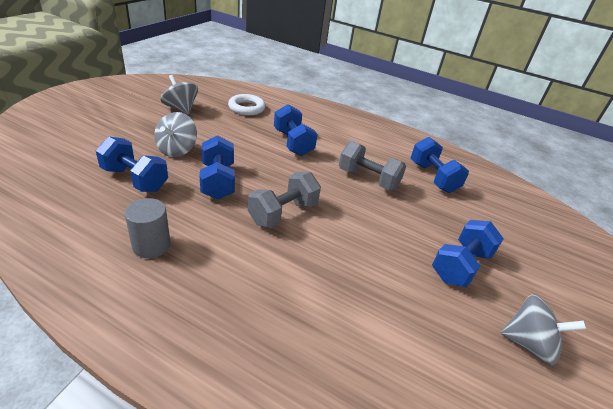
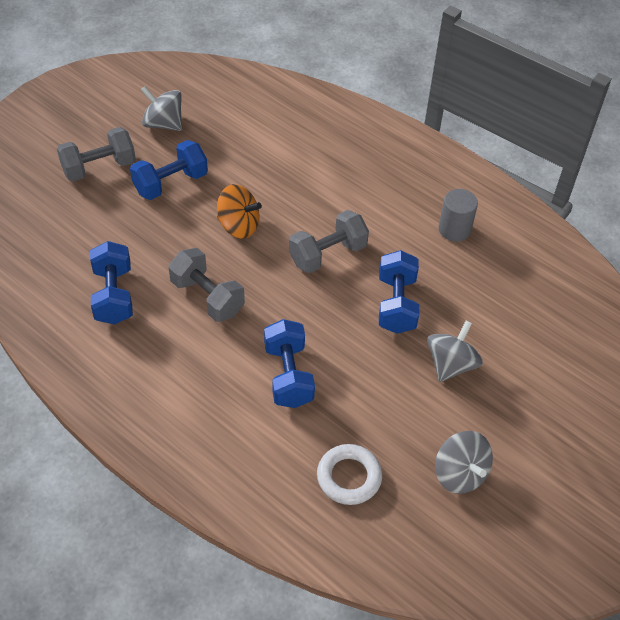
camera: 165 degrees left, 15 degrees up
blue dumbbell [96,136,168,192] -> none
none -> grey dumbbell [57,127,136,182]
none -> orange spinning top [217,184,262,239]

